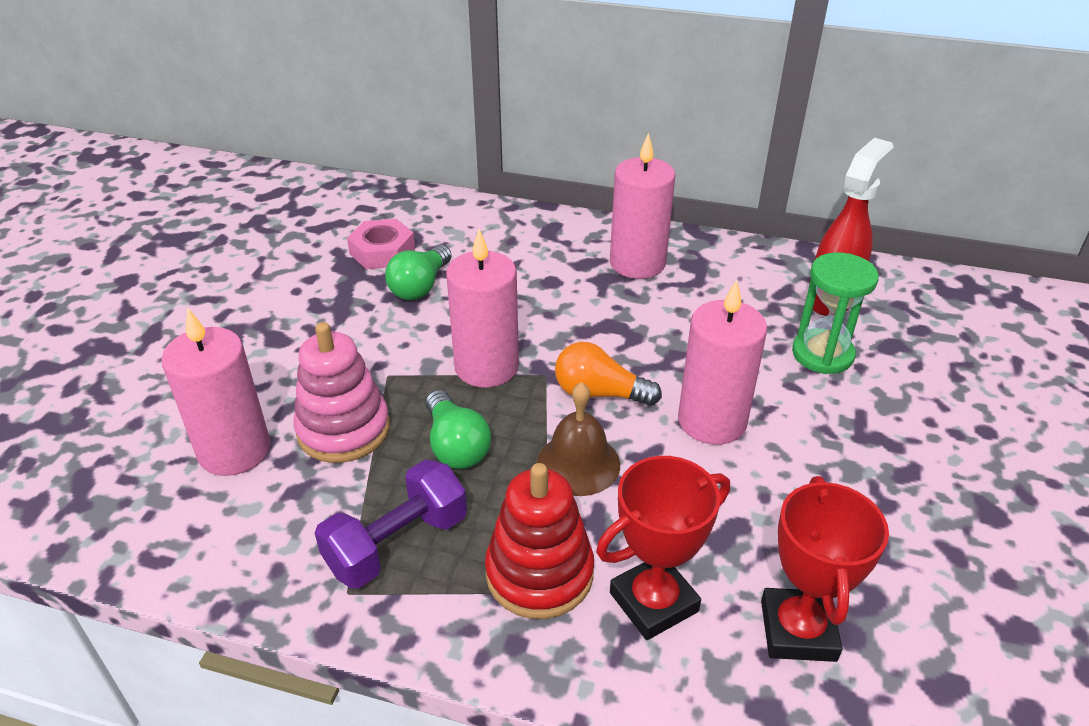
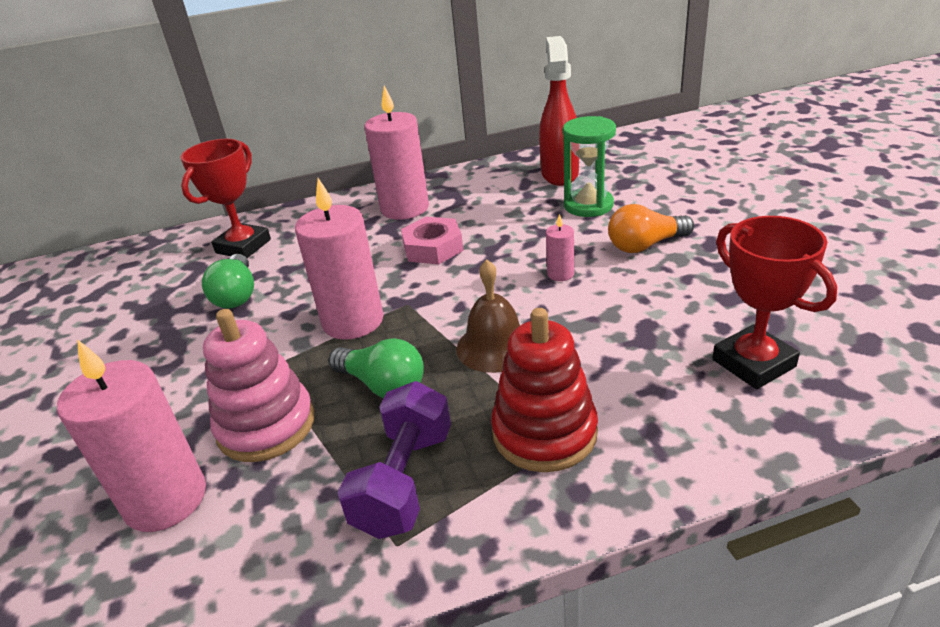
camera: 30 degrees left, 5 degrees down
pink nut [347,219,415,269] -> pink nut moved to [401,217,464,264]
orange light bulb [555,342,662,406] -> orange light bulb moved to [608,204,694,253]
red trophy [596,456,730,640] -> red trophy moved to [180,139,271,258]
pink candle [678,280,767,445] -> pink candle [546,214,574,281], size x0.45

